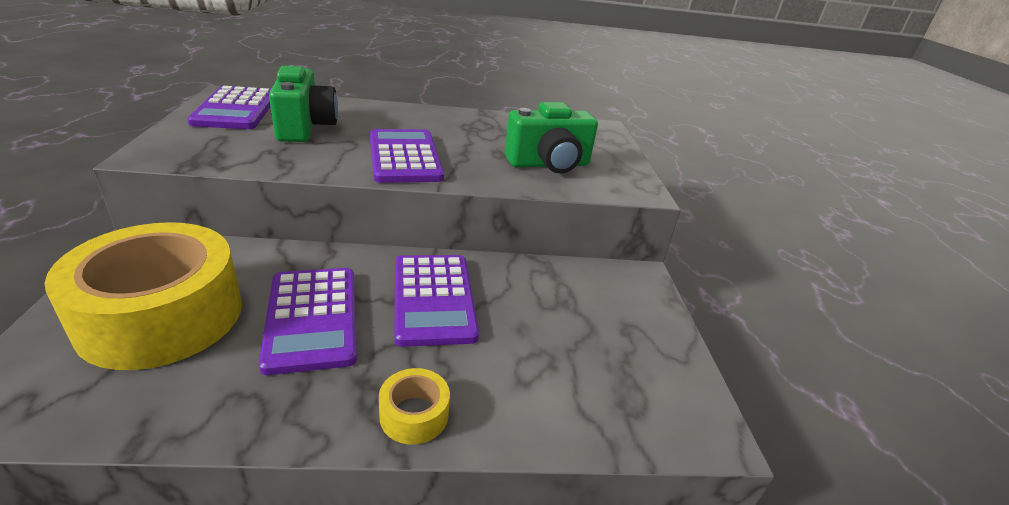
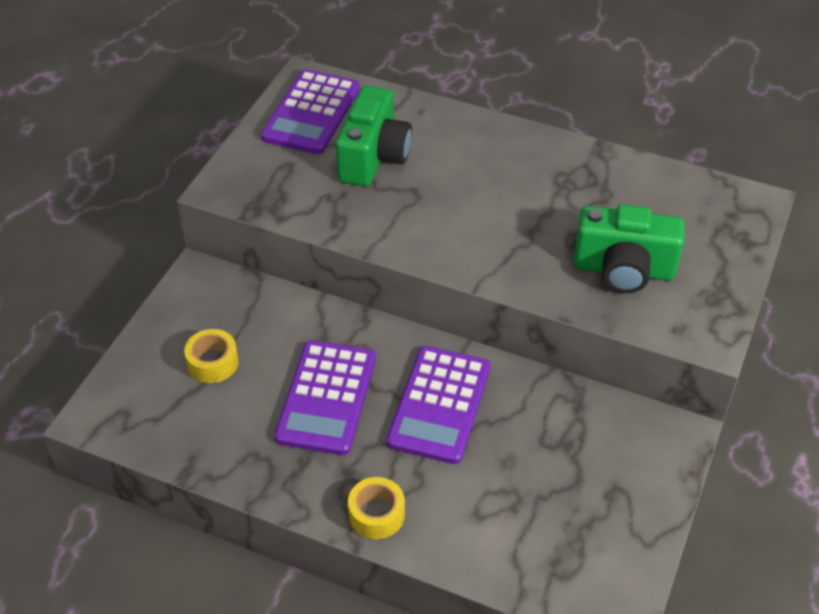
camera: 30 degrees right, 15 degrees up
yellow tape [44,222,242,370] -> yellow tape [184,329,238,383], size x0.41
purple calculator [370,129,444,183] -> none

